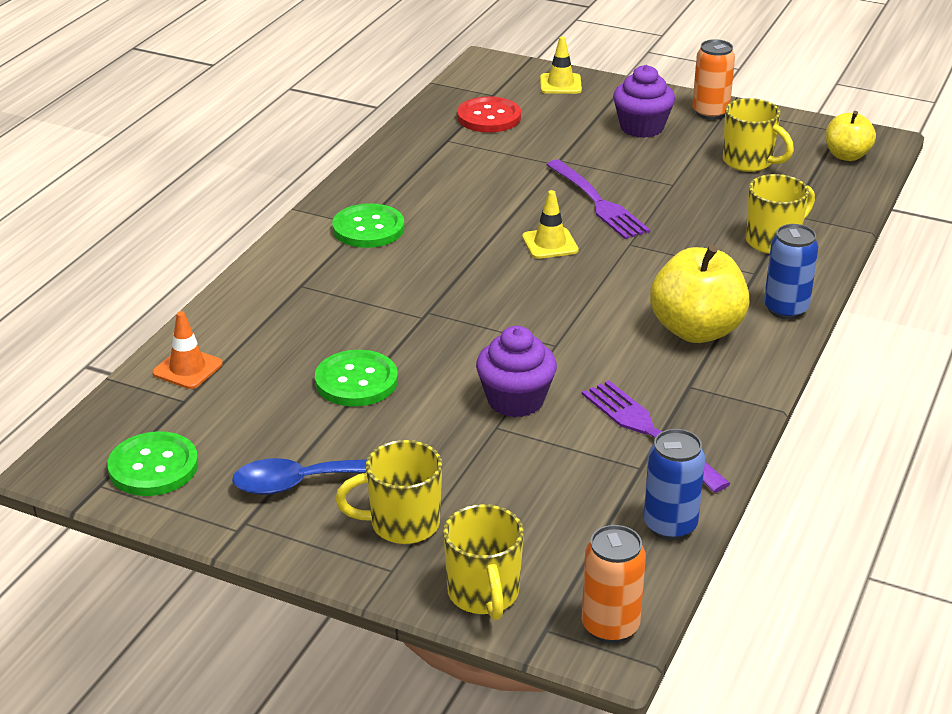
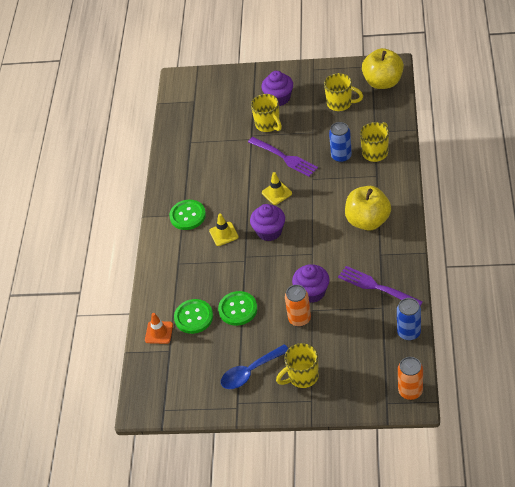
camera: 15 degrees left, 15 degrees up
green button [107,431,198,496] -> green button moved to [174,299,213,334]
yellow mug [443,504,524,620] -> yellow mug moved to [251,94,282,132]
red button [457,96,521,133] -> none
yellow traffic cone [540,36,582,94] -> yellow traffic cone moved to [209,213,239,246]
orange can [692,39,735,120] -> orange can moved to [285,285,311,327]
blue can [764,224,818,319] -> blue can moved to [329,122,352,163]
yellow apple [825,111,876,161] -> yellow apple [362,48,404,89], size x1.66
none -> purple cupcake [250,204,285,241]

